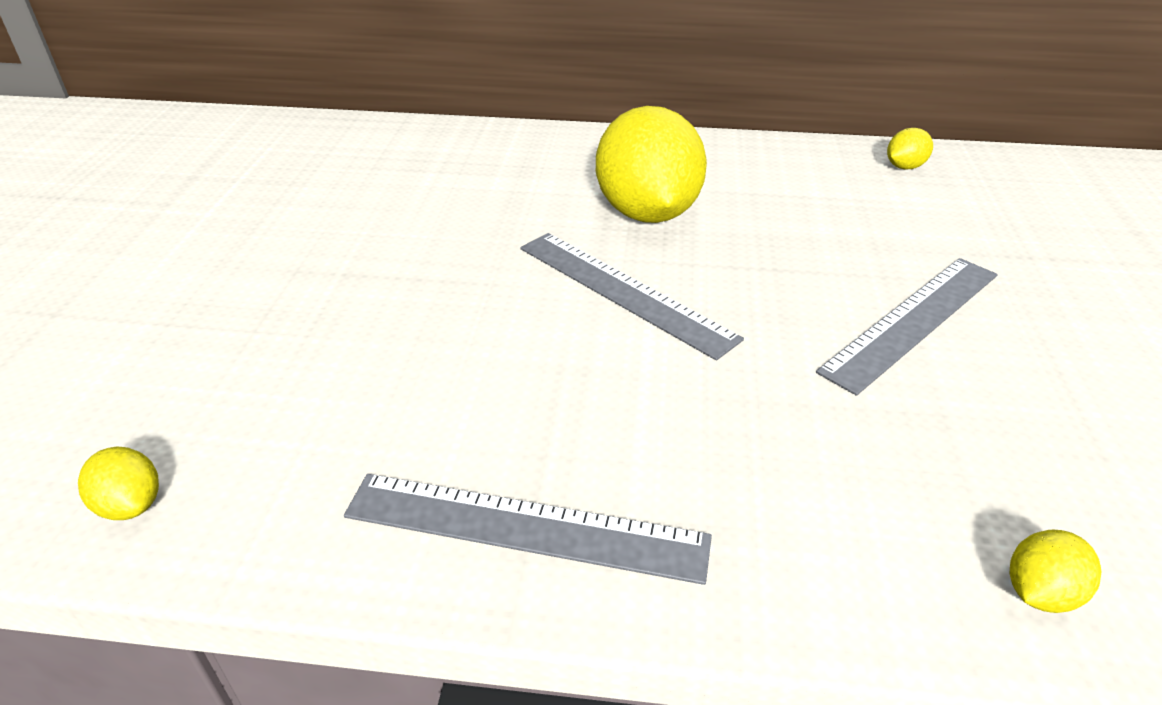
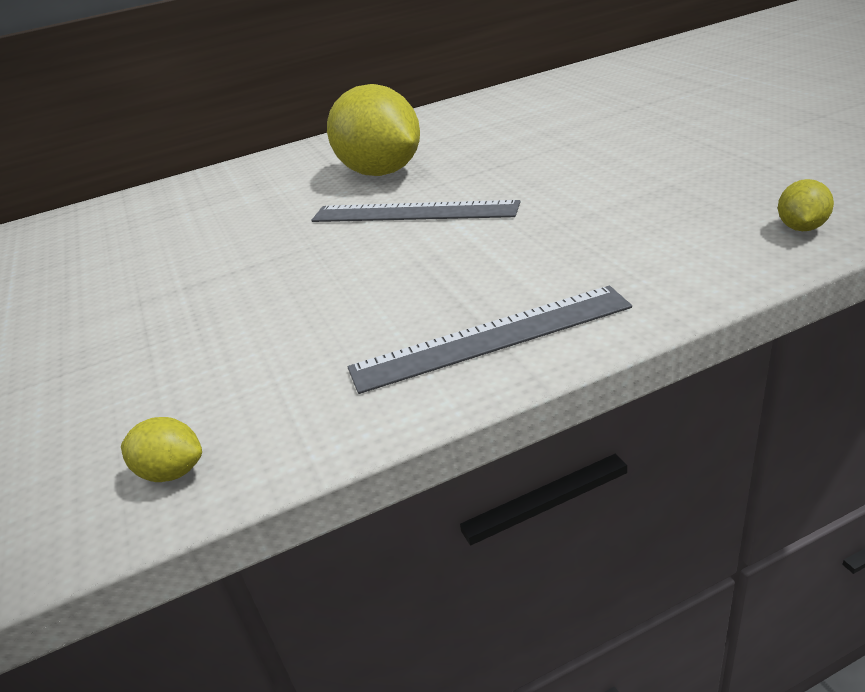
camera: 25 degrees left, 5 degrees down
grey ruler [816,258,998,396] -> none
yellow lemon [887,128,933,169] -> none

